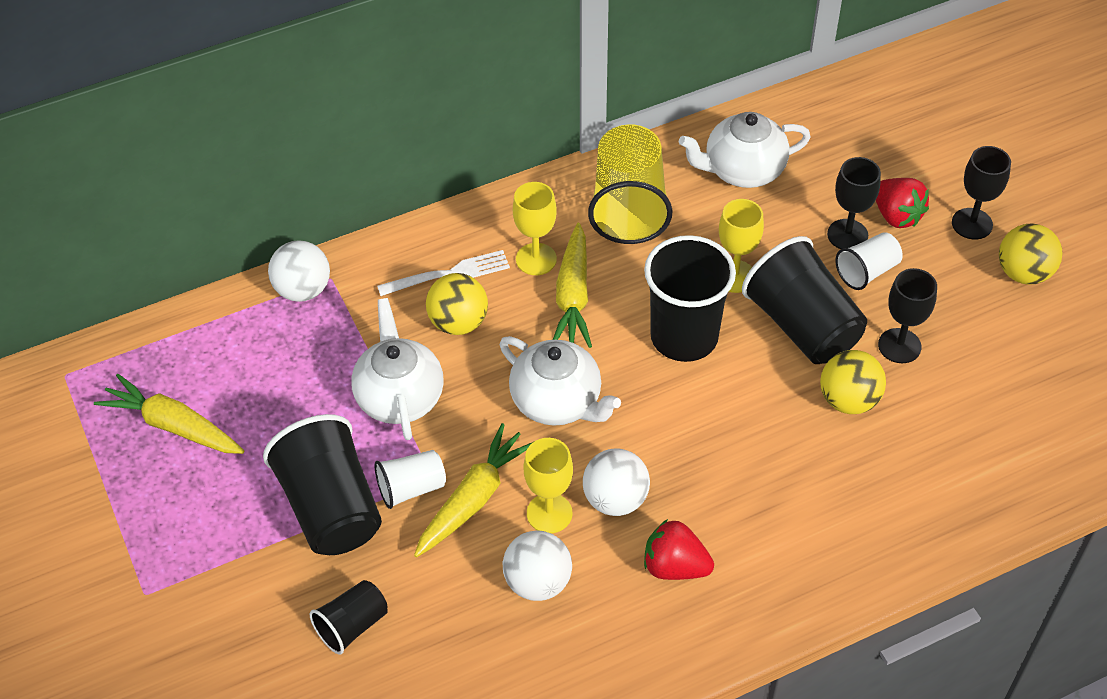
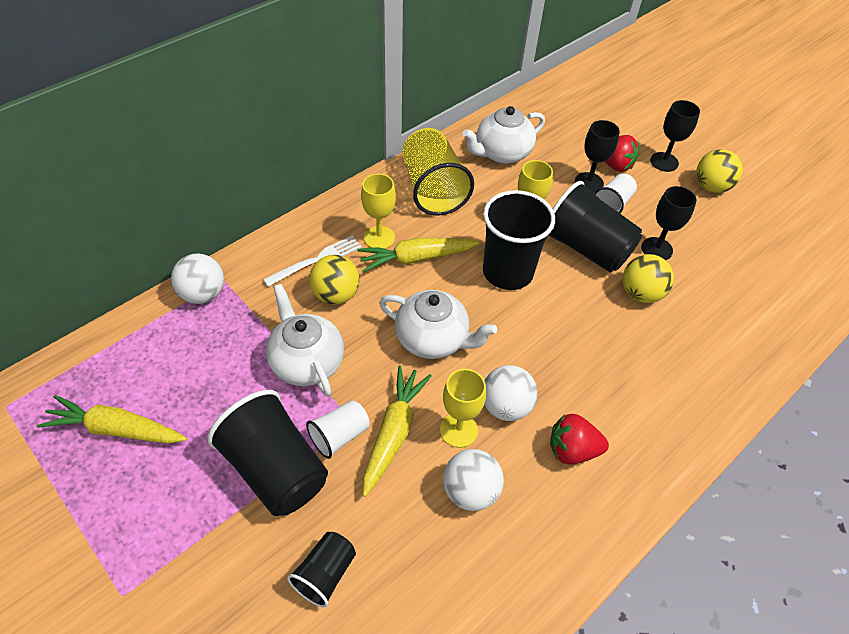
camera: 20 degrees left, 0 degrees up
yellow carrot [553,223,592,348] -> yellow carrot turned 90 degrees clockwise [357,238,479,272]

